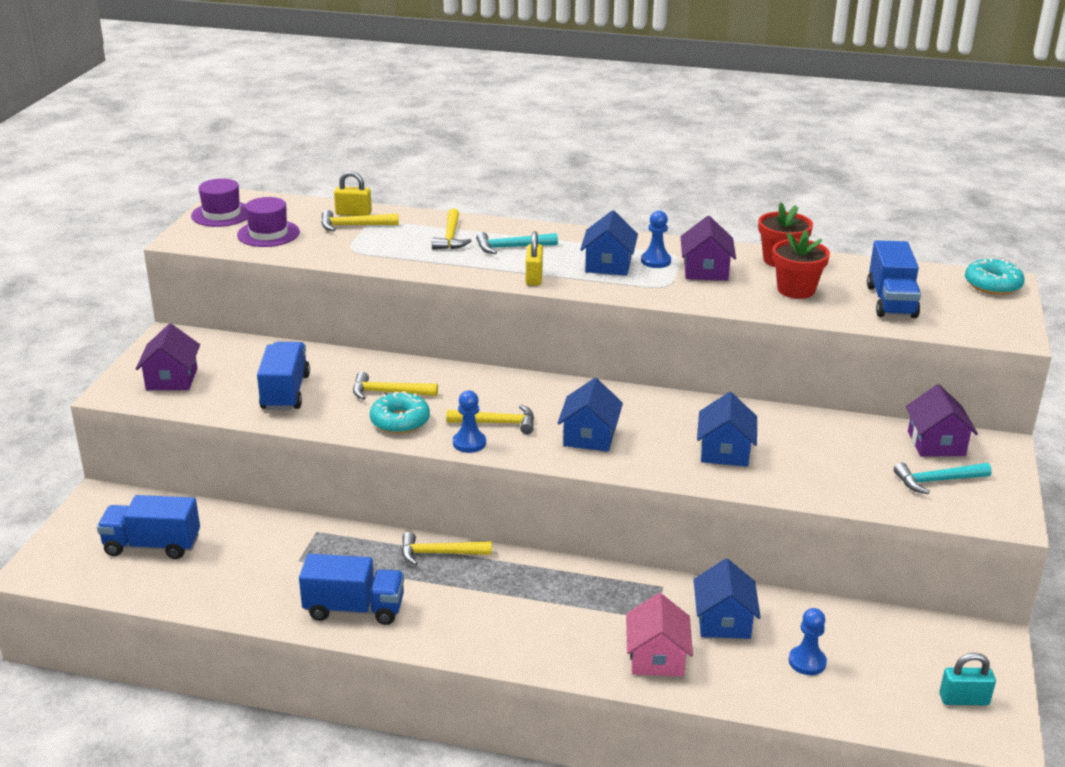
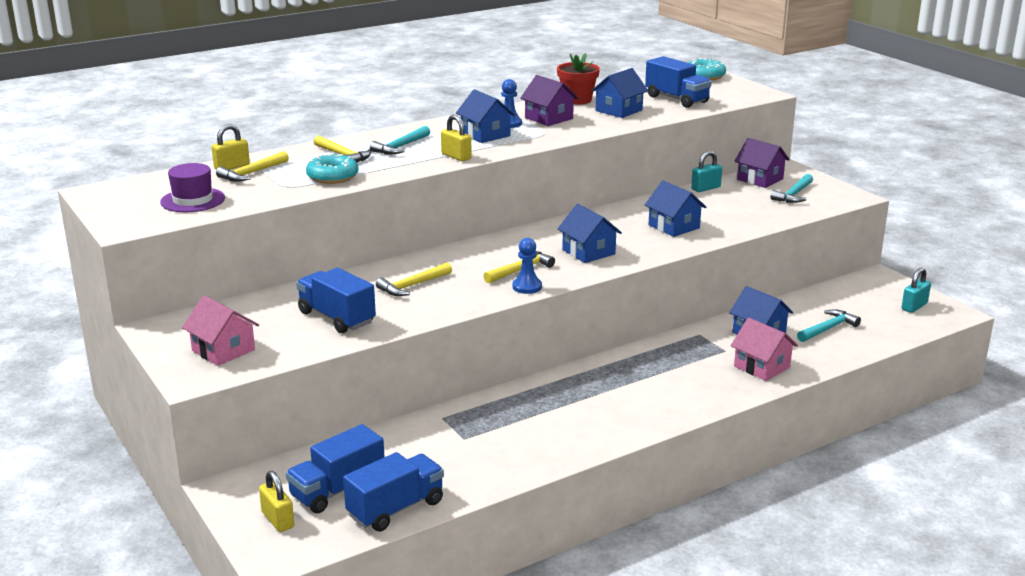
camera: 45 degrees left, 5 degrees down
purple house [136,324,200,390] -> pink house [182,295,259,366]
purple hat [191,178,247,227] -> none
blue truck [299,554,404,625] -> blue truck moved to [343,452,444,532]
turquoise donut [370,391,430,434] -> turquoise donut moved to [306,153,359,184]
yellow hammer [402,532,492,565] -> none
red flower pot [772,230,830,299] -> blue house [591,68,648,118]
blue pawn [789,608,827,675] -> turquoise hammer [797,310,861,342]
none -> yellow padlock [259,471,294,532]
none -> turquoise padlock [691,151,722,192]

